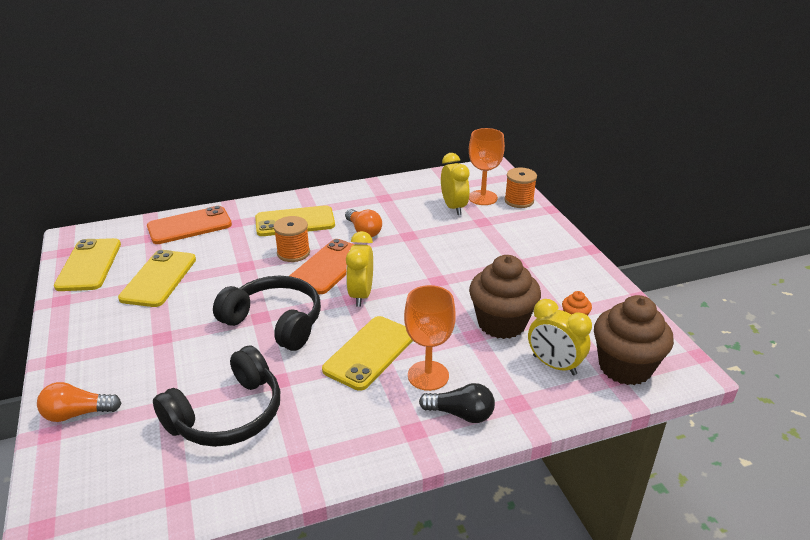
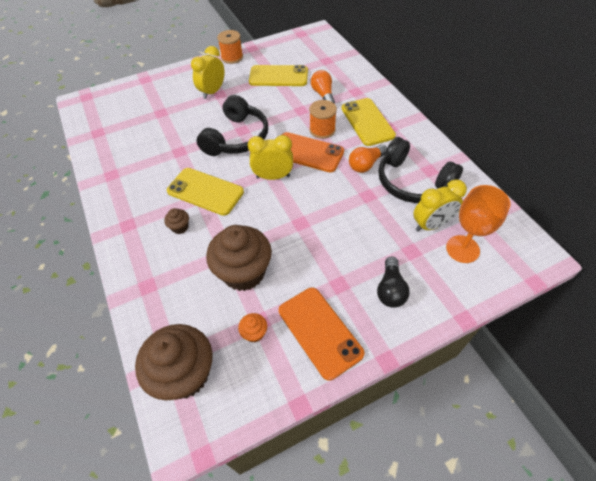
camera: 85 degrees right, 20 degrees up
orange light bulb [37,382,121,422] -> orange light bulb moved to [311,70,335,104]
yellow phone [54,238,121,291] -> none
orange phone [147,206,232,244] -> orange phone moved to [279,288,365,381]
black headphones [153,345,280,447] -> black headphones moved to [378,137,463,203]
orange goblet [404,285,456,391] -> brown cupcake [164,208,189,234]
black light bulb [419,383,495,423] -> black light bulb moved to [377,257,410,308]
orange spool [504,168,537,208] -> orange spool moved to [217,30,243,64]
yellow clock [528,299,592,375] -> yellow clock moved to [191,46,224,99]

